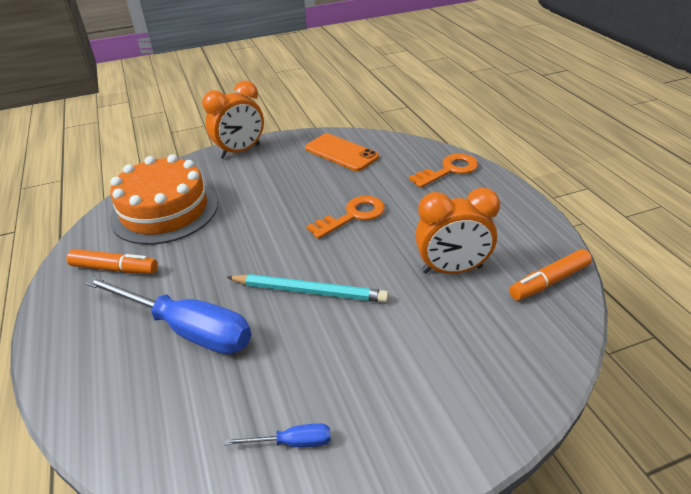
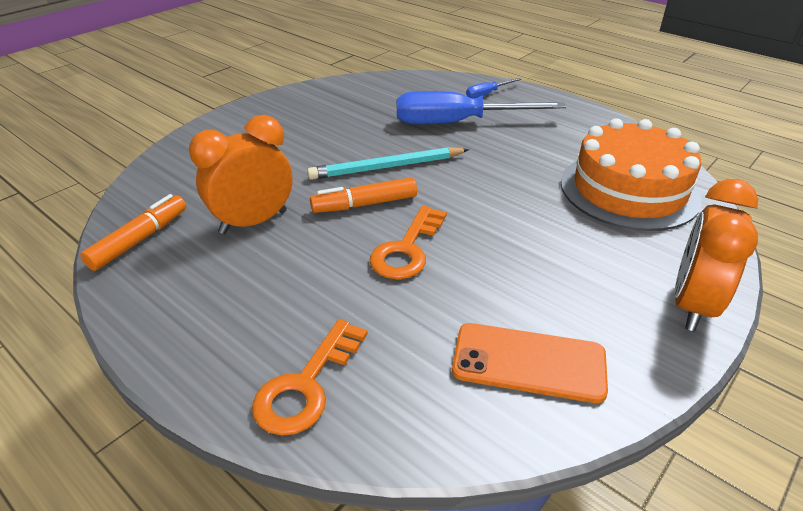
camera: 150 degrees right, 0 degrees up
orange marker [67,249,158,274] -> orange marker moved to [310,177,417,213]
blue screwdriver [224,423,331,447] -> blue screwdriver moved to [466,78,521,98]

